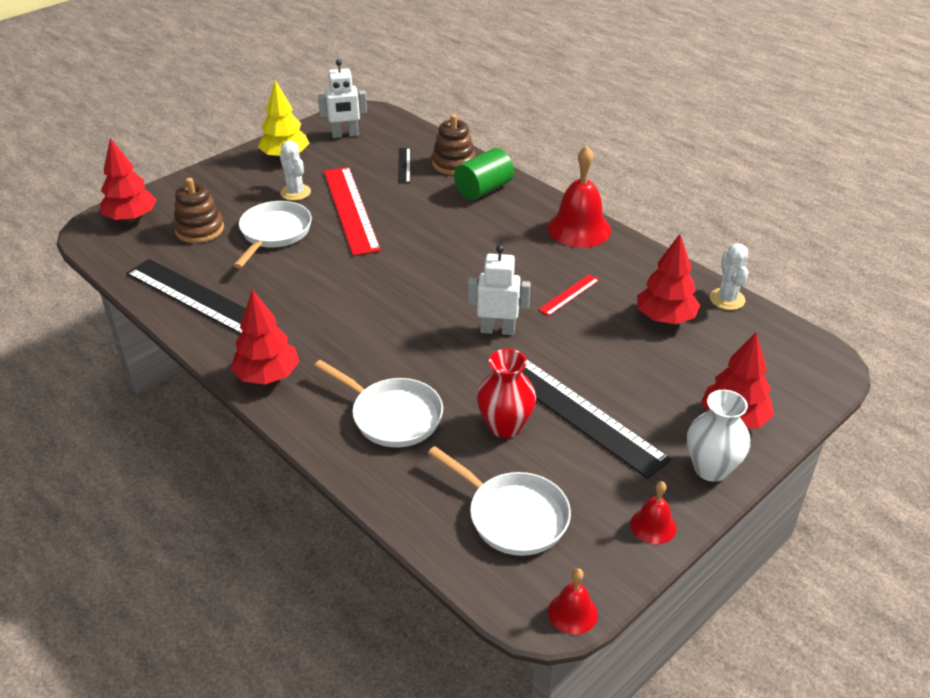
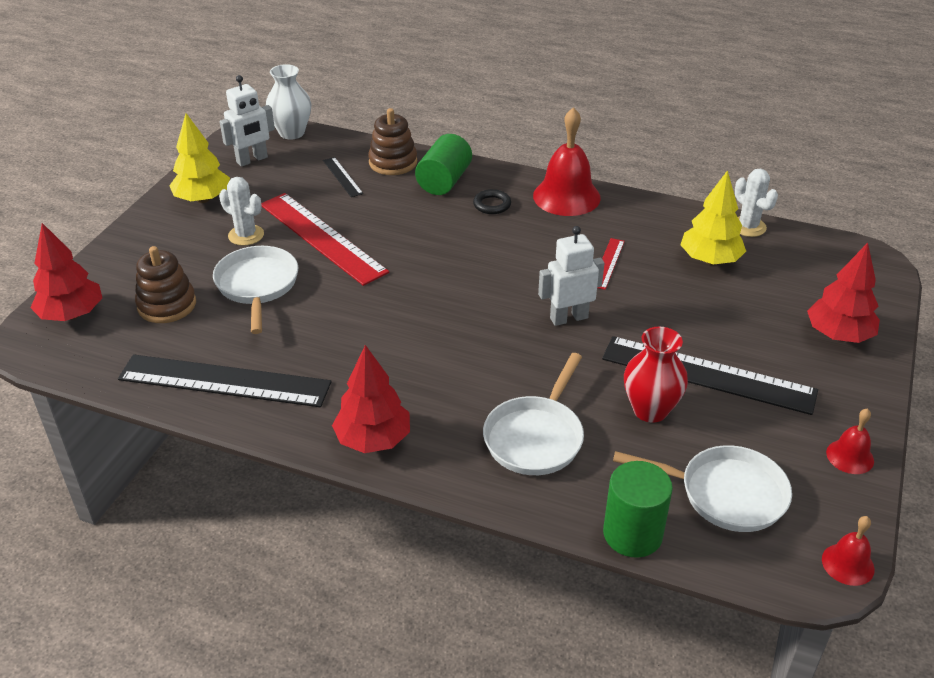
camera: 25 degrees left, 0 degrees up
white pan [314,360,443,447] -> white pan turned 105 degrees clockwise [483,353,584,475]
red tree [637,234,700,324] -> yellow tree [680,170,746,265]
white vase [687,390,750,482] -> white vase moved to [266,64,311,140]
none -> black ring [473,189,511,214]
none -> green cylinder [603,461,673,558]

